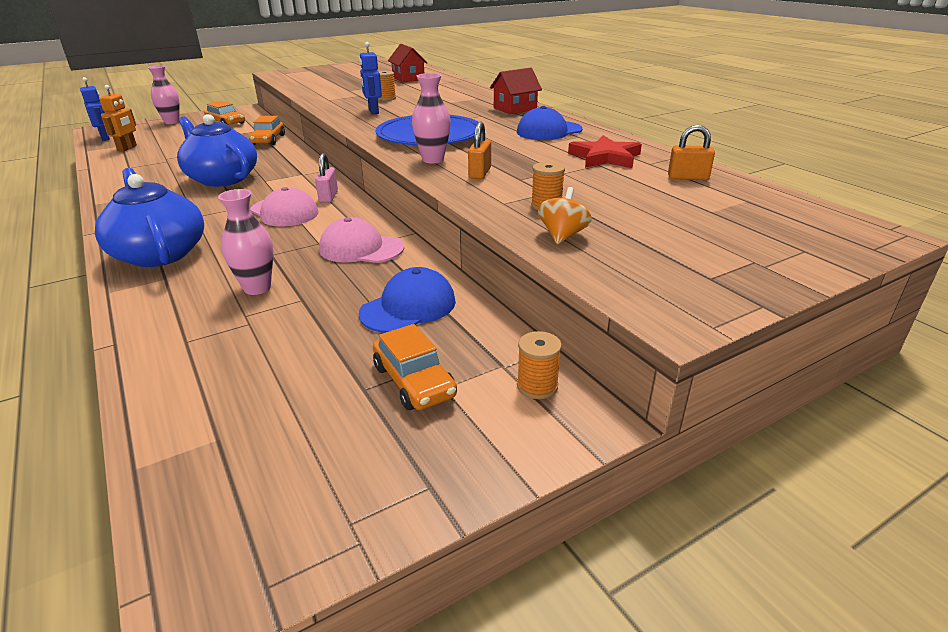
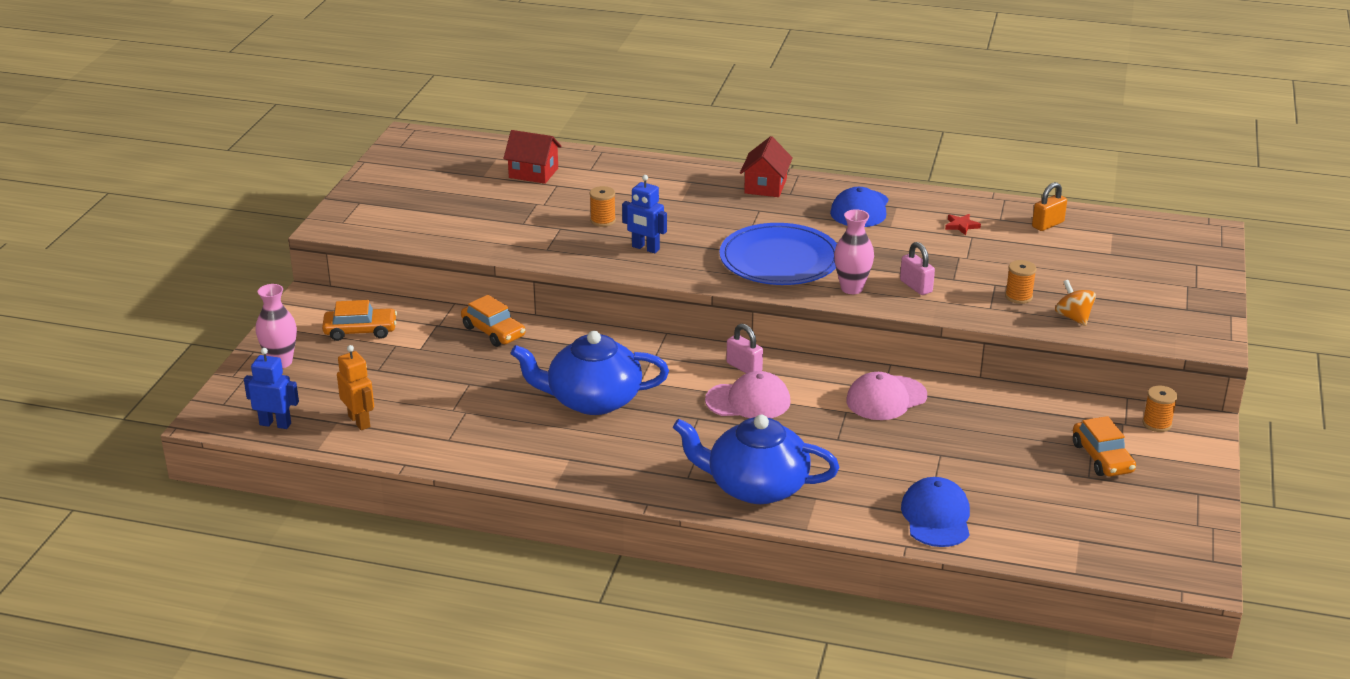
camera: 45 degrees left, 0 degrees up
pink vase [218,189,273,295] -> none
blue cap [359,267,456,333] -> blue cap moved to [901,477,970,547]
orange car [373,324,457,410] -> orange car turned 60 degrees clockwise [1073,416,1136,477]
orange padlock [468,122,491,179] -> pink padlock [900,242,935,295]
red star [568,135,642,168] -> red star [945,214,981,235], size x0.50

